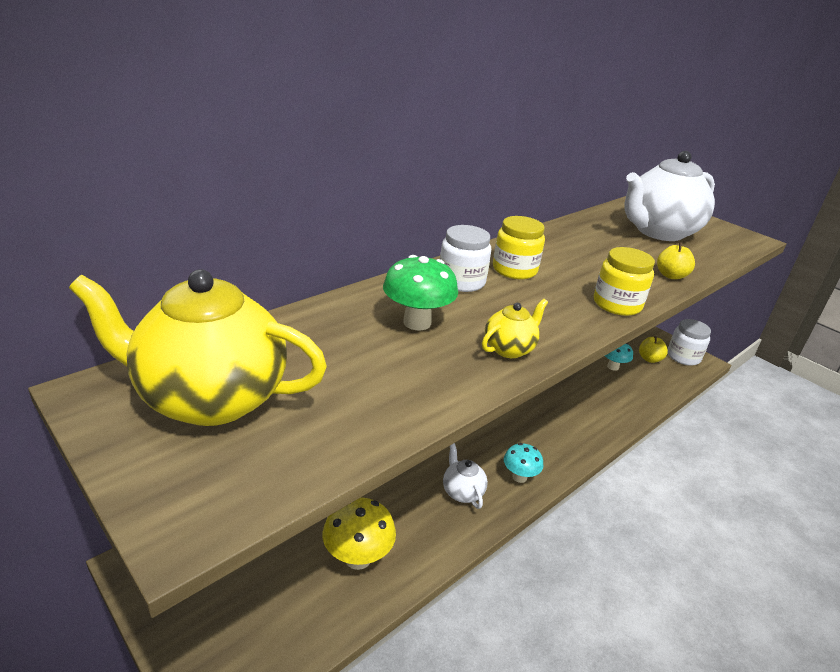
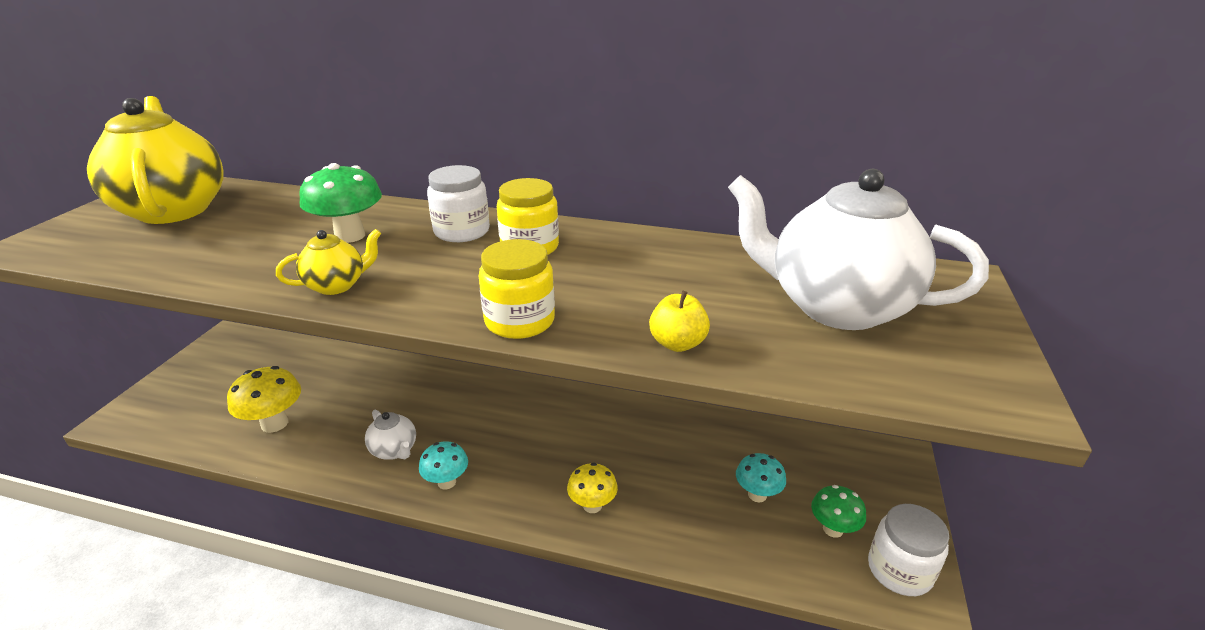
camera: 60 degrees right, 0 degrees up
white teapot [443,443,488,509] -> white teapot turned 105 degrees clockwise [365,410,416,460]
yellow teapot [482,299,548,358] -> yellow teapot turned 45 degrees counterclockwise [276,229,381,295]
yellow apple [639,336,668,363] -> green mushroom [811,485,866,538]
none -> yellow mushroom [567,463,618,513]

